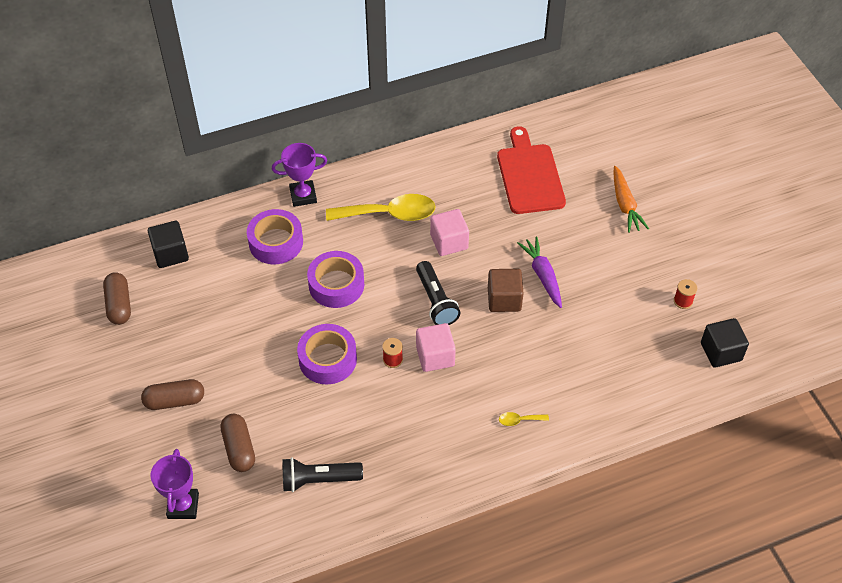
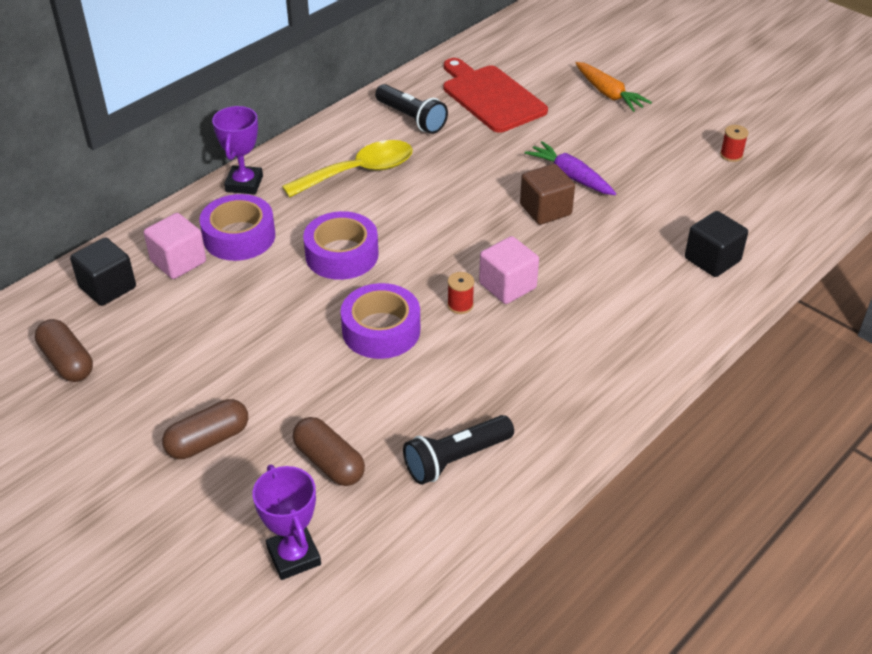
camera: 25 degrees left, 10 degrees down
purple trophy [272,143,327,207] -> purple trophy turned 45 degrees counterclockwise [212,106,263,195]
black flashlight [416,261,460,325] -> black flashlight moved to [375,84,448,134]
pink cube [430,209,469,256] -> pink cube moved to [144,213,206,279]
yellow spoon [499,412,549,426] -> none
black cube [701,318,749,368] -> black cube moved to [685,211,748,277]

